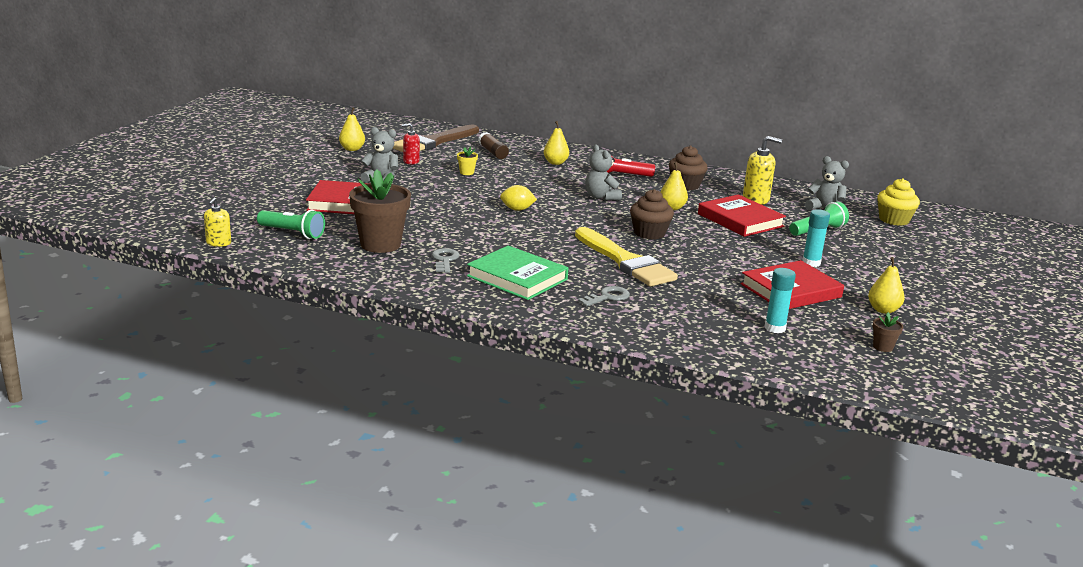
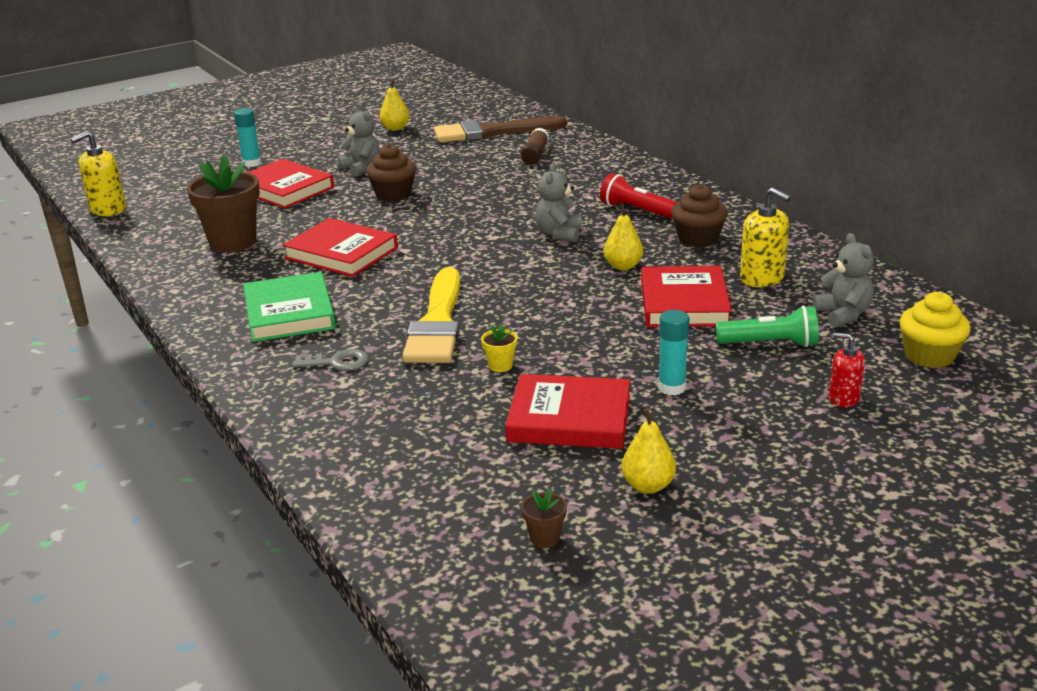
camera: 40 degrees right, 5 degrees up
yellow soap dispenser [204,197,231,247] -> yellow soap dispenser [70,131,126,216], size x1.60
green flashlight [257,210,325,239] -> none
red soap dispenser [402,123,420,165] -> red soap dispenser moved to [829,333,865,407]
grey key [432,248,459,273] -> none
yellow flower pot [457,147,478,175] -> yellow flower pot moved to [481,323,517,372]
yellow lemon [500,185,537,211] -> none
yellow pear [544,121,569,165] -> none
brown cupcake [630,189,674,240] -> brown cupcake moved to [366,144,416,201]
turquoise glue stick [764,268,796,333] -> turquoise glue stick moved to [234,108,261,167]
none -> red book [282,218,398,277]

